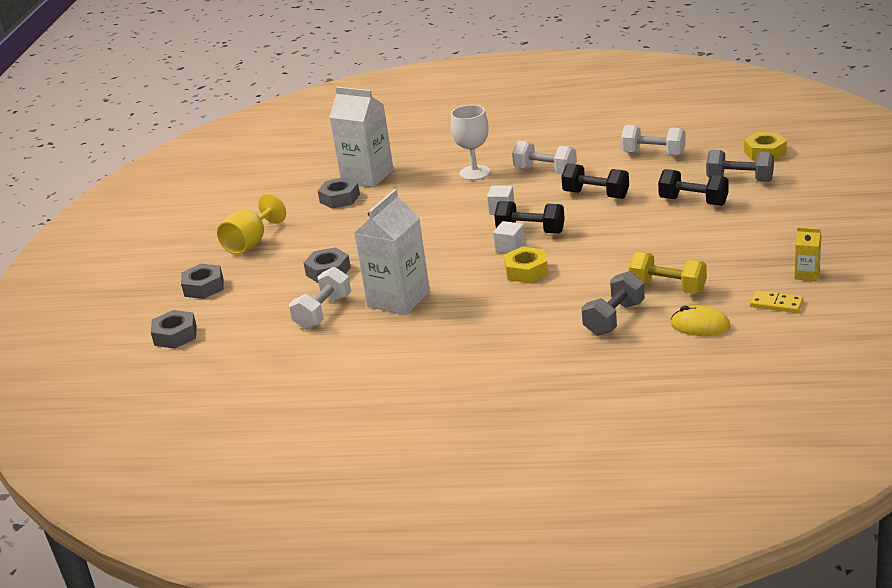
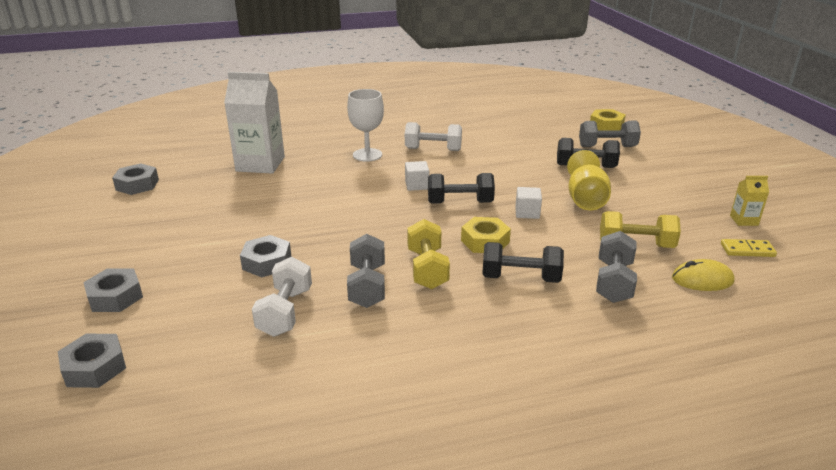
camera: 25 degrees left, 0 degrees up
yellow goblet [217,194,286,255] -> yellow goblet moved to [567,150,611,210]
grey nut [318,177,360,209] -> grey nut moved to [112,163,159,195]
white carton [354,189,430,315] -> grey dumbbell [347,234,385,308]
white cube [493,221,525,253] -> white cube moved to [515,187,542,219]
black dumbbell [561,163,629,199] -> black dumbbell moved to [482,242,564,283]
white dumbbell [621,125,686,156] -> none
none -> yellow dumbbell [407,219,450,289]

